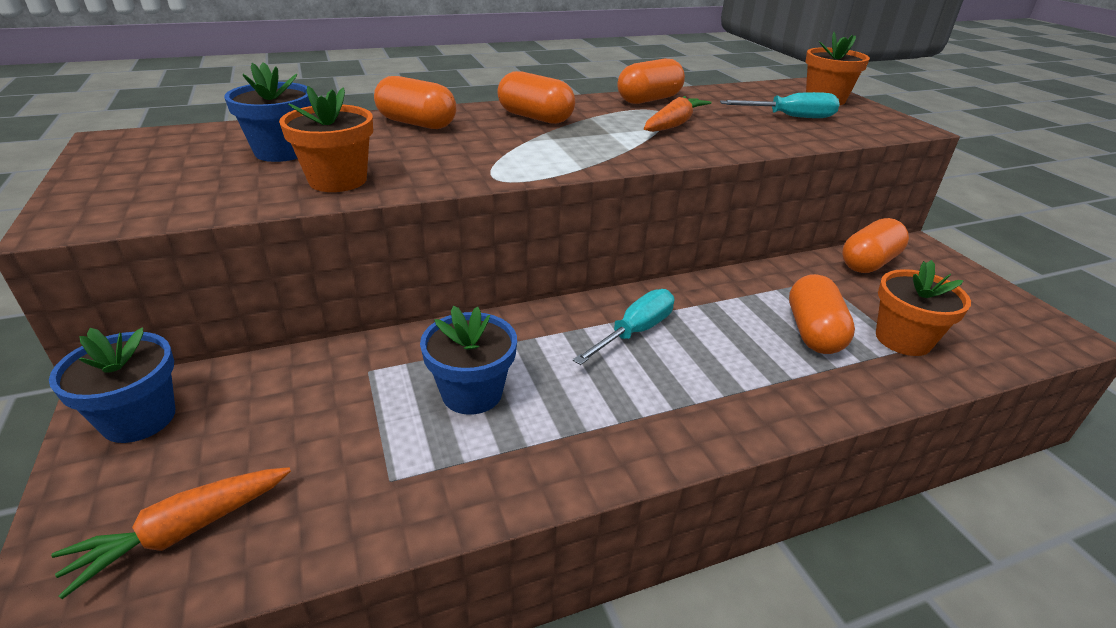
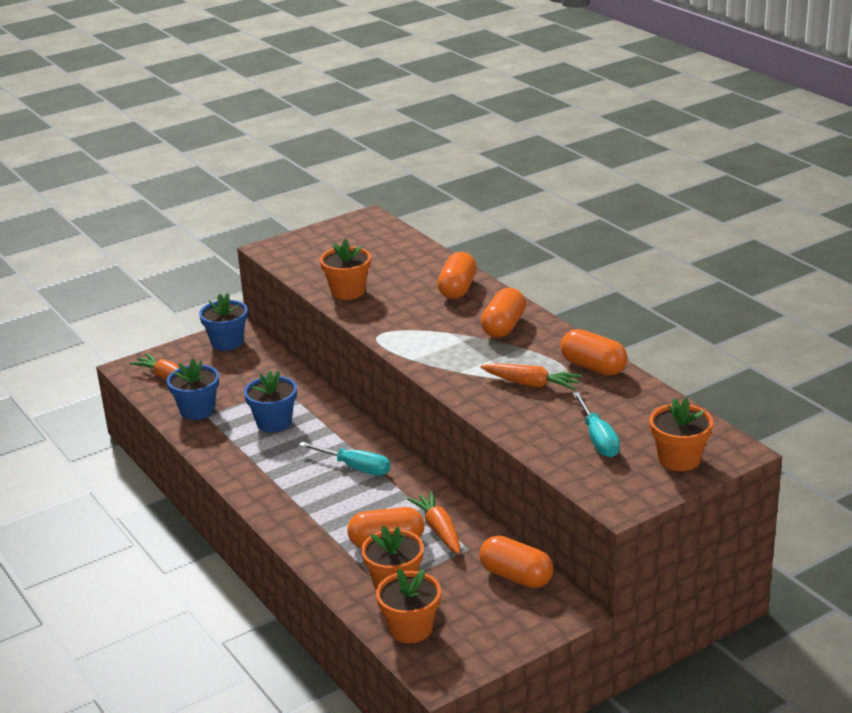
camera: 80 degrees right, 5 degrees down
blue flower pot [224,62,312,162] -> blue flower pot moved to [167,359,219,420]
none -> orange flower pot [376,569,441,643]
none -> orange carrot [407,491,460,554]

